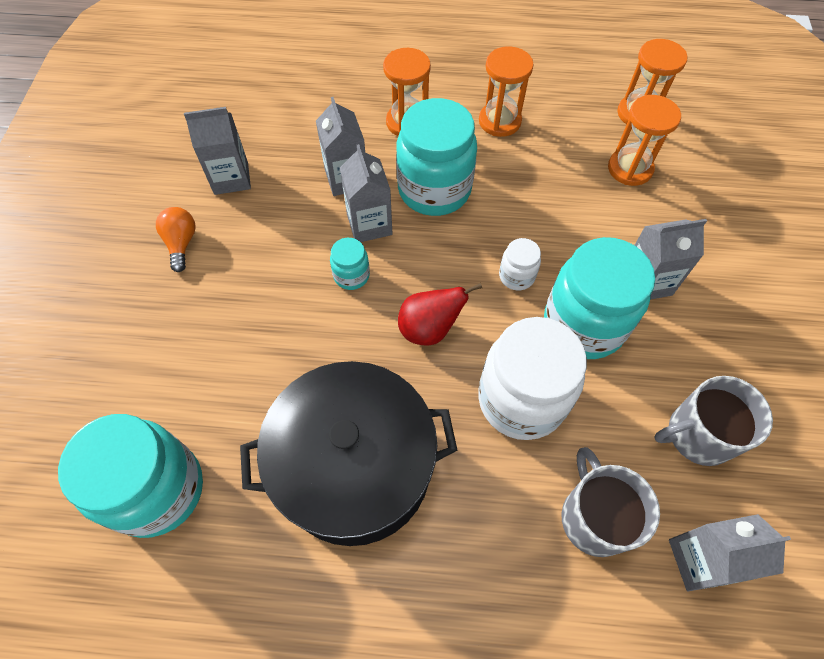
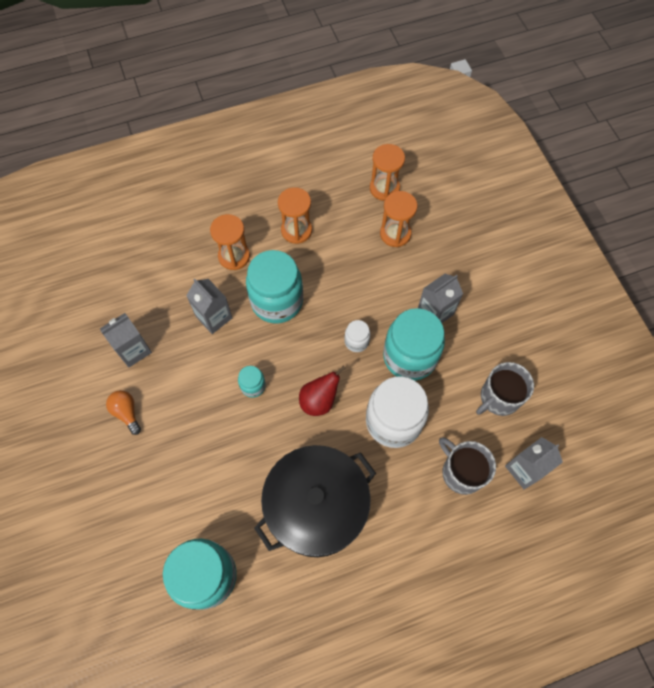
camera: 25 degrees left, 5 degrees up
grey carton [340,144,392,242] -> none

